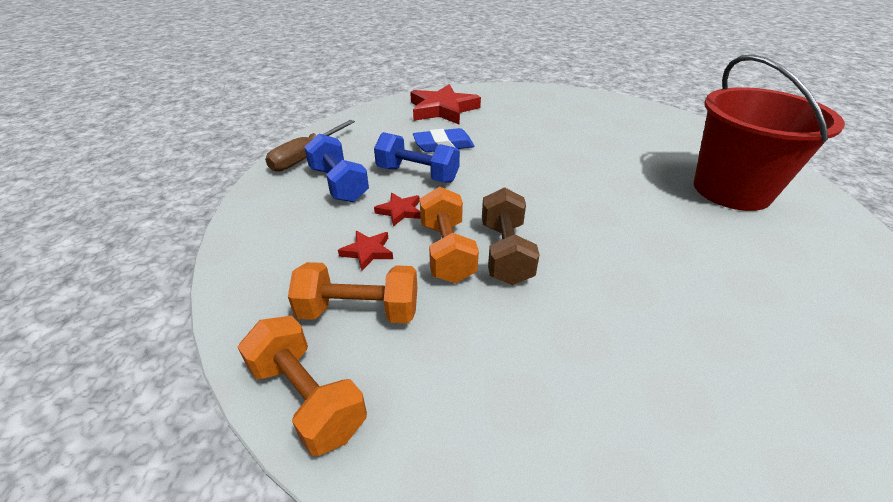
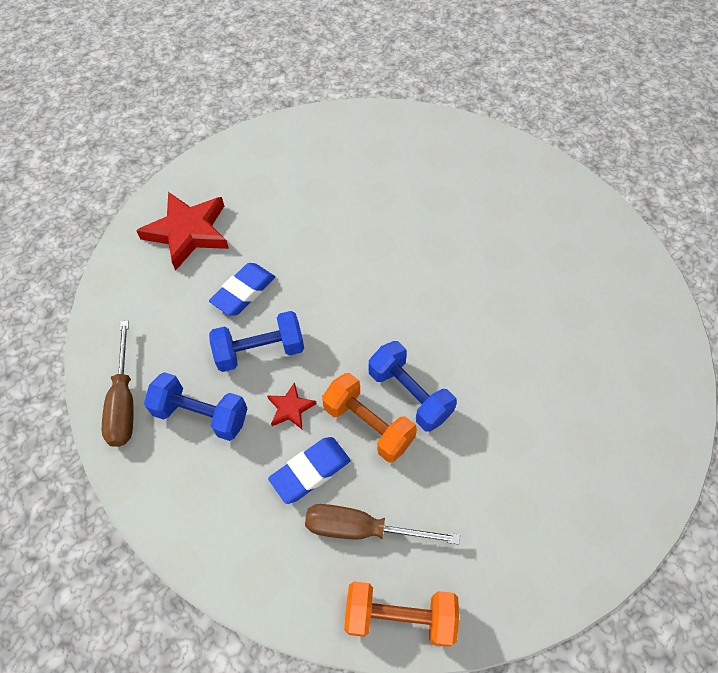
camera: 40 degrees left, 20 degrees up
orange dumbbell [288,262,417,323] -> brown screwdriver [305,504,460,544]
red star [338,231,393,271] -> blue eraser [268,437,351,504]
brown dumbbell [482,187,540,285] -> blue dumbbell [368,341,457,432]
red bucket [694,54,845,211] -> none

